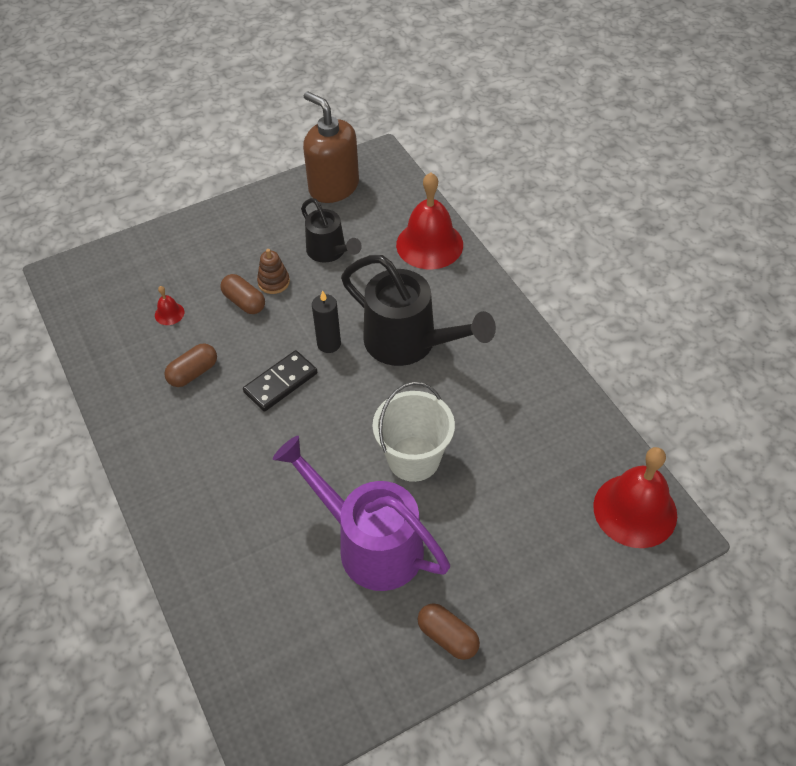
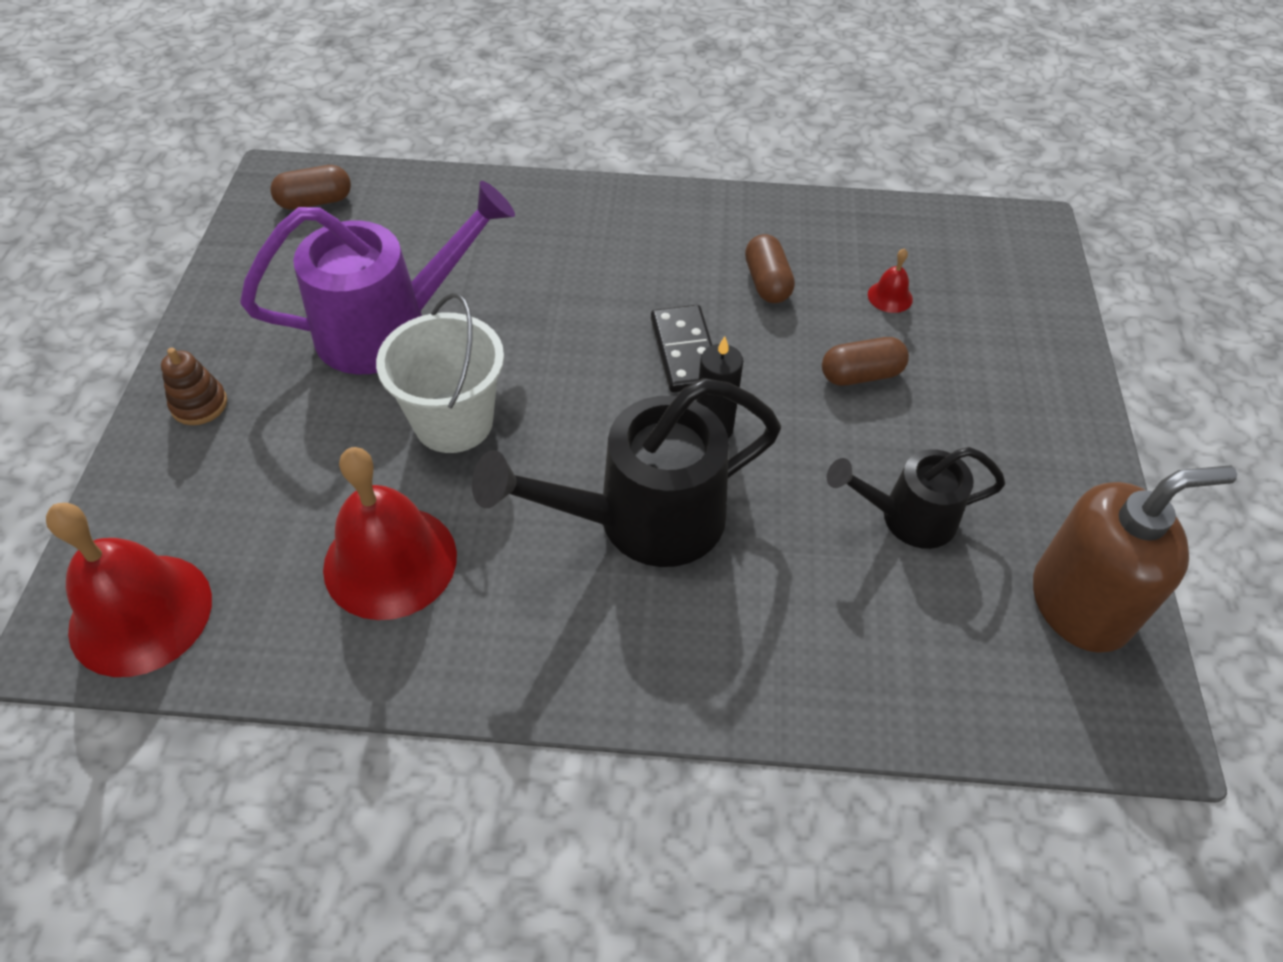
camera: 120 degrees right, 0 degrees up
brown stacking toy [257,249,290,294] -> brown stacking toy moved to [161,348,227,425]
red bell [396,172,463,269] -> red bell moved to [323,447,457,620]
brown capsule [418,603,480,660] -> brown capsule moved to [270,165,351,210]

